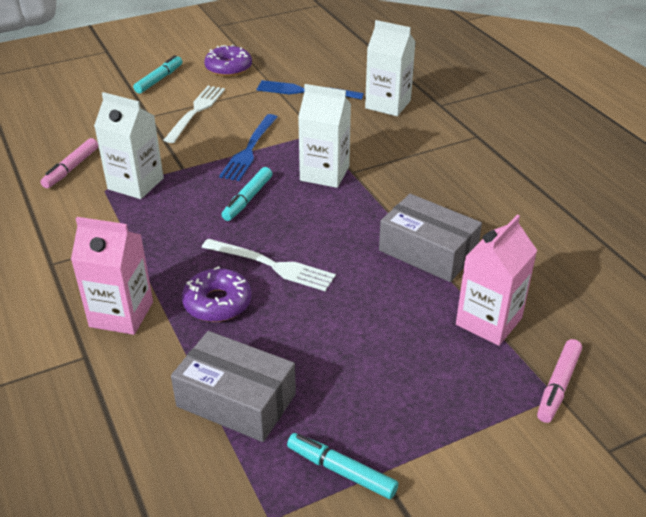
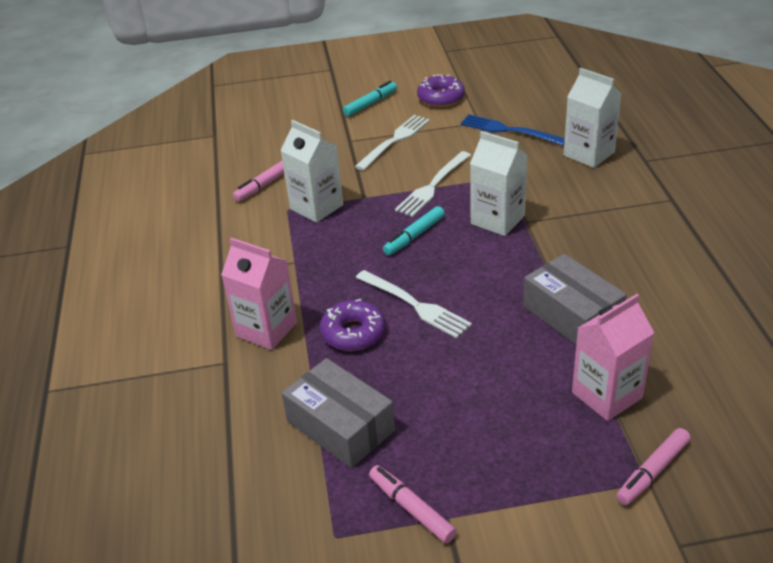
camera: 20 degrees right, 0 degrees up
blue fork [219,114,277,181] -> white fork [395,151,471,217]
turquoise marker [287,433,398,499] -> pink marker [369,465,457,543]

